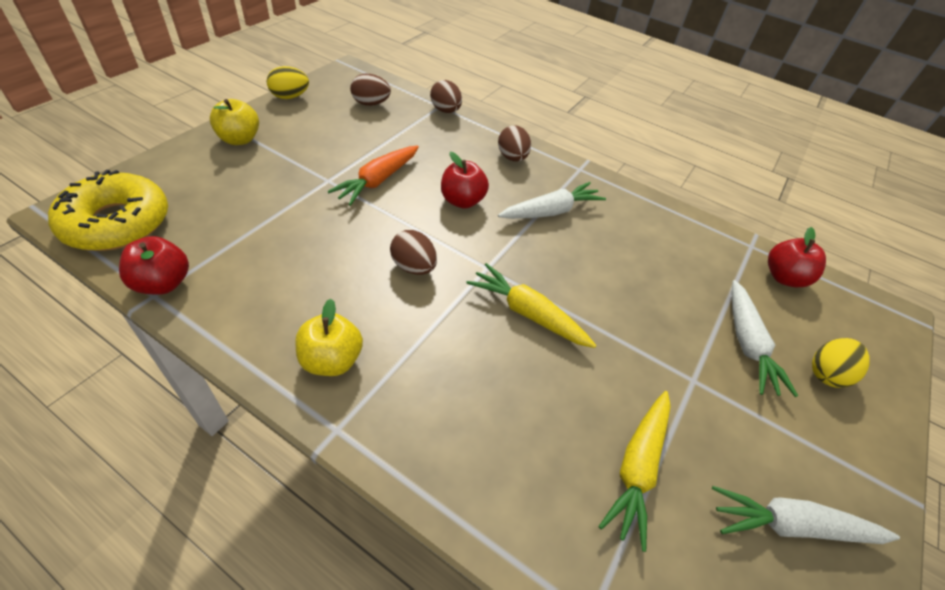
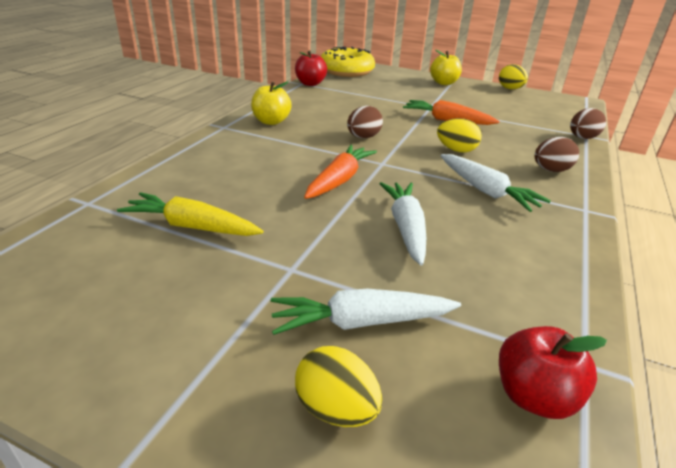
camera: 85 degrees right, 15 degrees down
brown egg [350,74,391,106] -> none
red apple [441,152,489,209] -> yellow egg [437,118,482,153]
yellow carrot [467,263,596,348] -> orange carrot [304,145,377,199]
white carrot [712,486,900,544] -> white carrot moved to [380,182,426,266]

